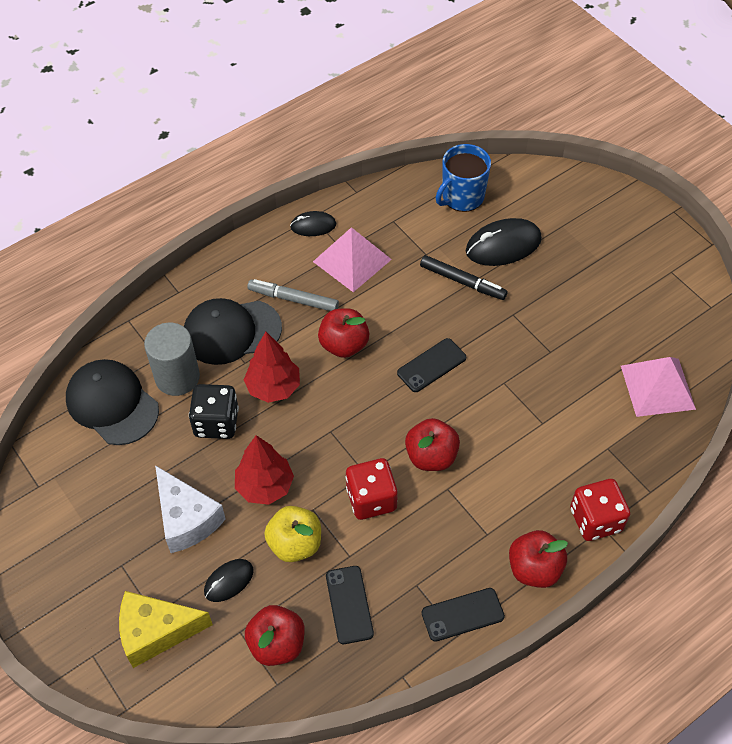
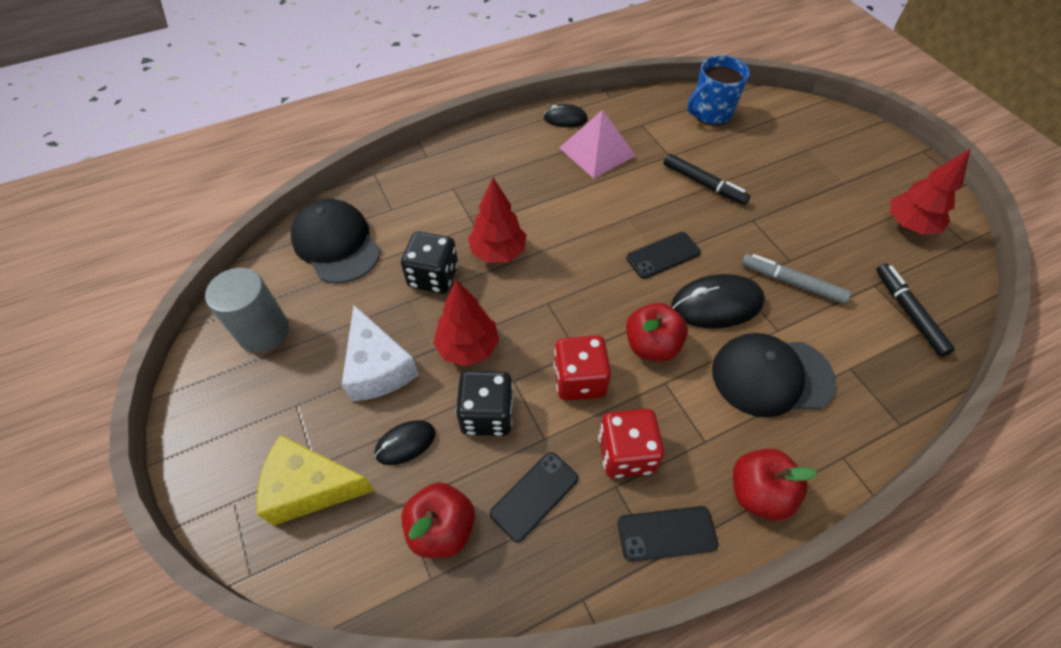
camera: 10 degrees right, 0 degrees up
grey cylinder [144,323,200,396] -> grey cylinder moved to [205,268,289,353]
black cap [184,298,282,365] -> black cap moved to [712,333,836,418]
grey marker [247,279,339,311] -> grey marker moved to [742,254,851,304]
yellow apple [264,506,321,562] -> black dice [456,371,513,436]
red apple [318,308,369,358] -> none
black phone [326,566,374,644] -> black phone turned 45 degrees clockwise [490,452,578,542]
black mouse [466,218,542,266] -> black mouse moved to [671,274,765,328]
red dice [570,479,630,541] -> red dice moved to [598,409,665,478]
pink pyramid [621,357,696,417] -> black marker [876,263,955,357]
none -> red tree [890,148,971,235]

